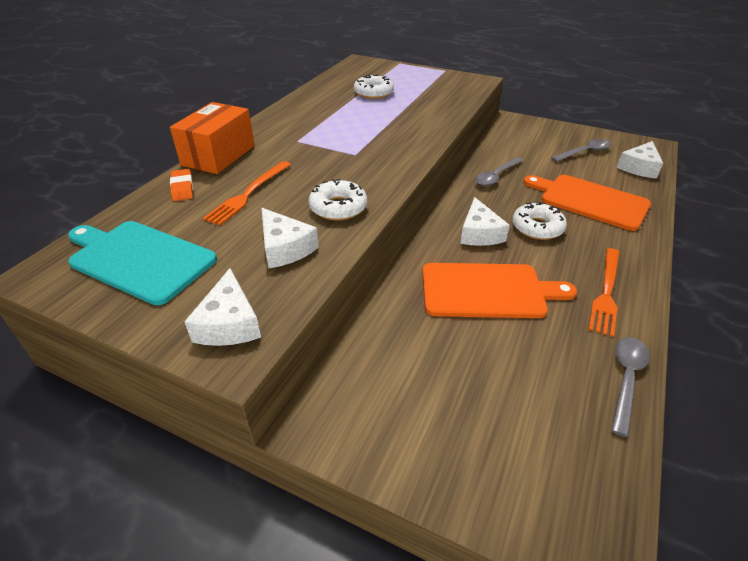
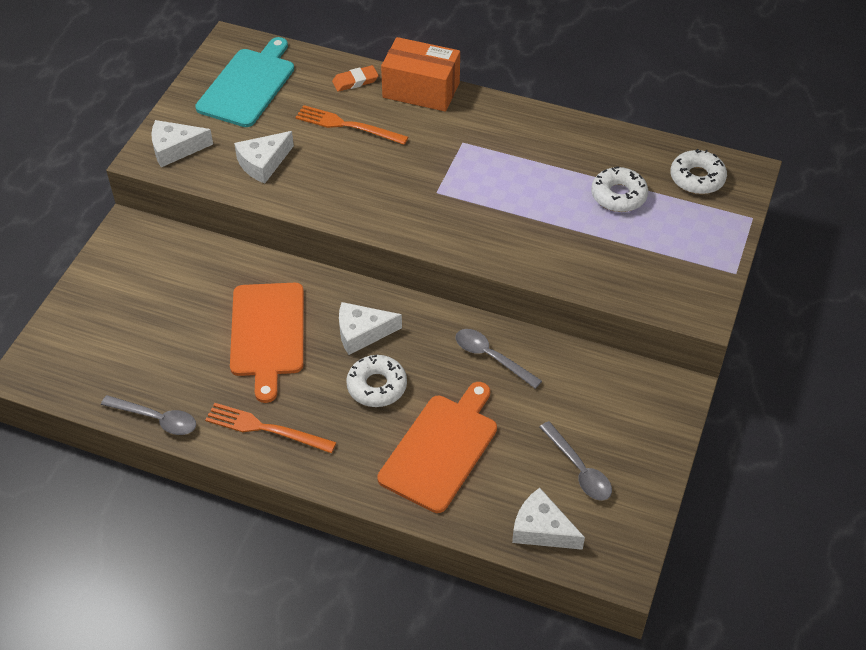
camera: 85 degrees right, 10 degrees up
white donut [309,179,367,221] -> white donut moved to [670,148,727,194]

